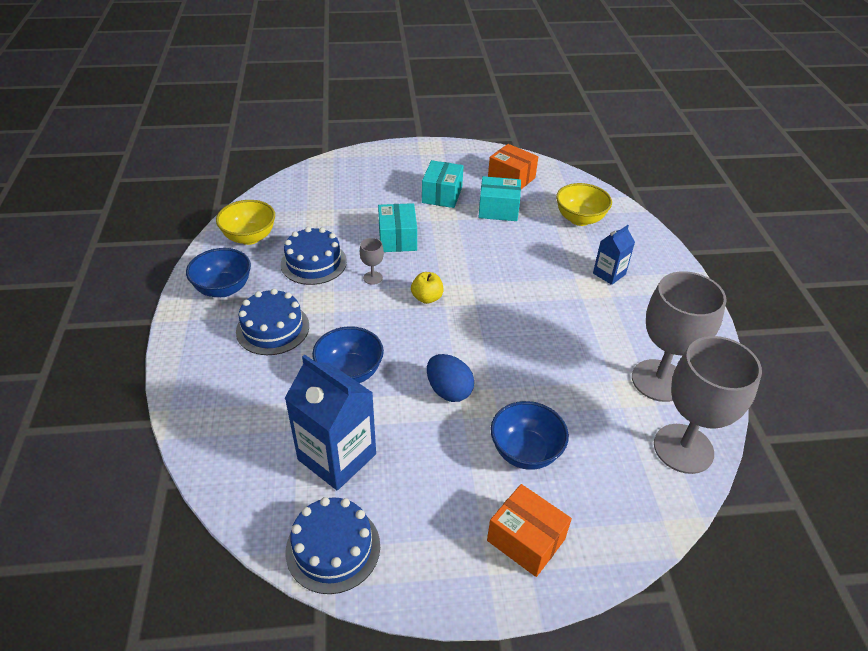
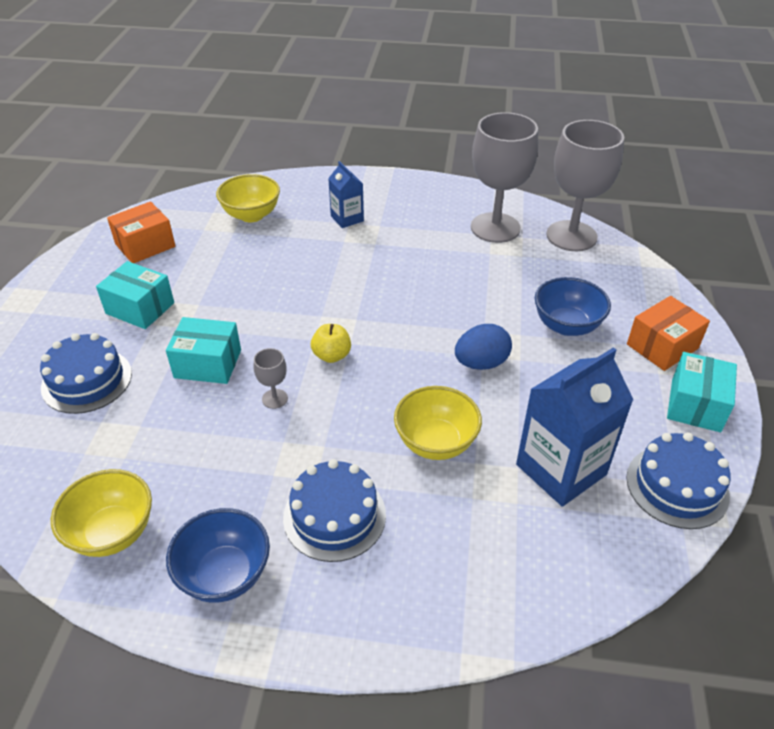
camera: 75 degrees left, 0 degrees up
blue cake [281,227,347,285] -> blue cake moved to [40,333,132,414]
blue bowl [312,326,384,383] -> yellow bowl [394,386,482,460]
turquoise box [479,176,521,221] -> turquoise box moved to [667,352,737,432]

